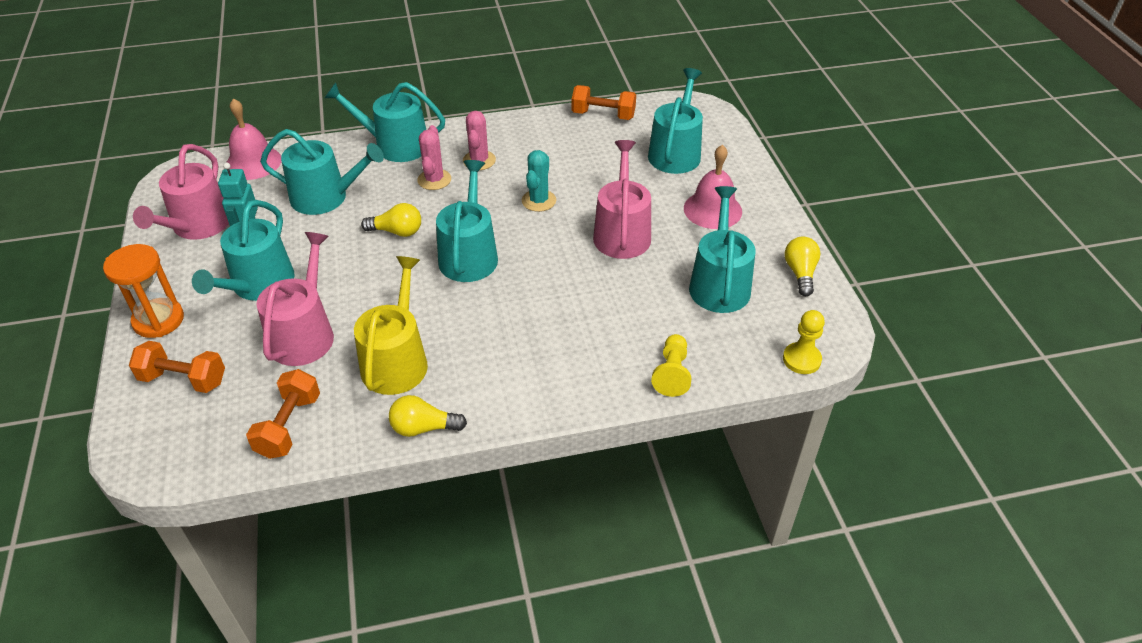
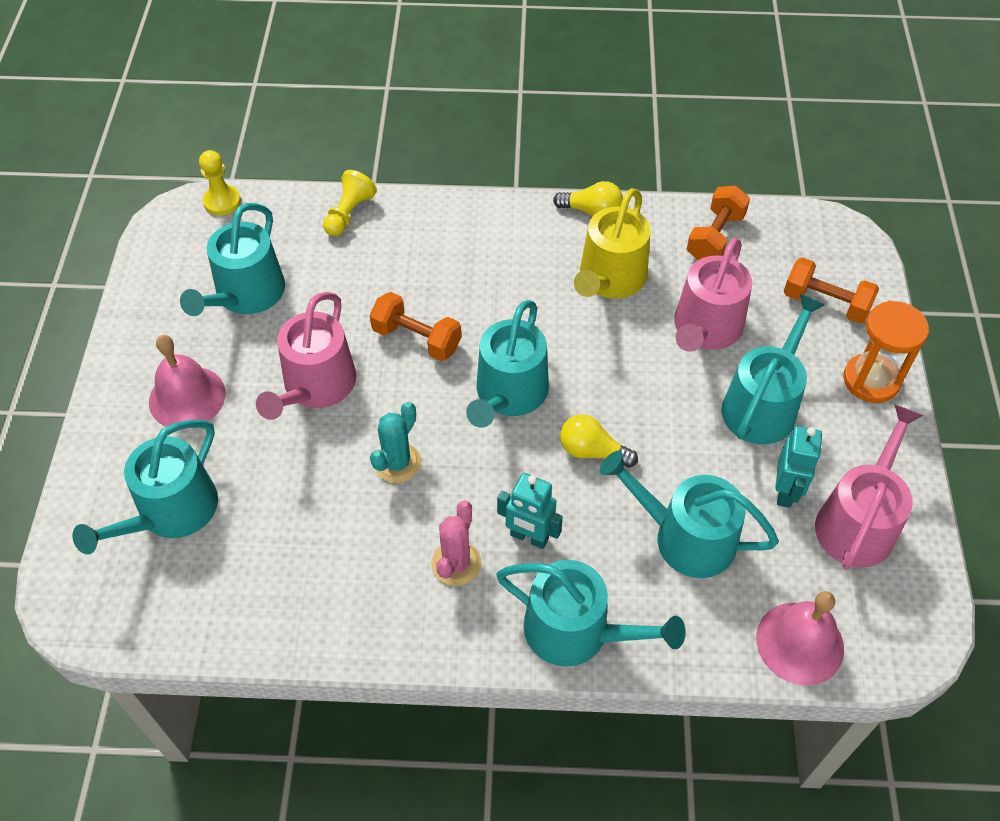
camera: 165 degrees left, 10 degrees up
pink cactus [417,125,451,190] -> turquoise robot [497,473,563,549]
orange dumbbell [572,85,636,120] -> orange dumbbell moved to [370,292,461,361]
yellow light bulb [785,237,821,296] -> none

